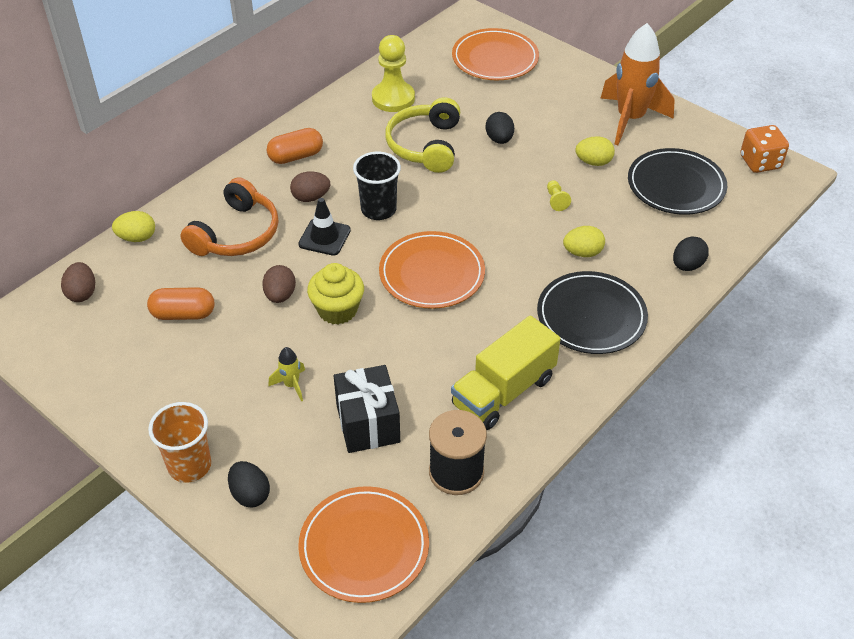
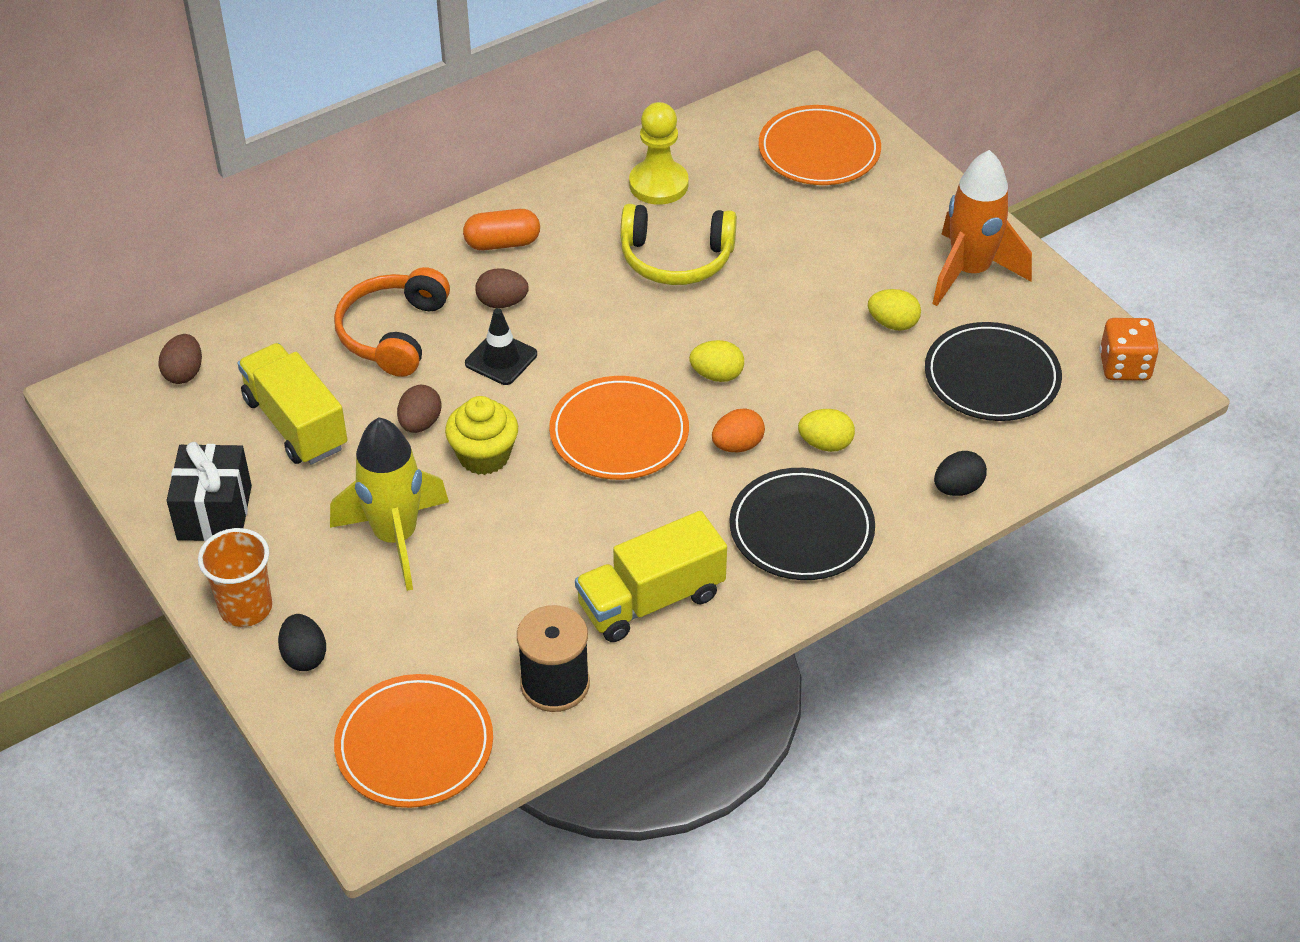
camera: 15 degrees right, 0 degrees up
yellow egg [112,211,155,242] -> yellow egg moved to [689,340,744,382]
orange capsule [147,287,214,320] -> yellow truck [237,343,347,465]
orange headphones [180,177,278,256] -> orange headphones turned 150 degrees clockwise [334,267,450,377]
yellow rocket [268,347,305,402] -> yellow rocket [330,417,449,591], size x2.36
black gift [334,365,400,453] -> black gift moved to [166,442,252,541]
black cup [353,152,401,220] -> none
yellow headphones [385,97,460,173] -> yellow headphones turned 105 degrees counterclockwise [620,204,737,285]
black egg [486,112,514,144] -> none
yellow pawn [547,180,571,211] -> none
none -> orange egg [712,409,765,452]

